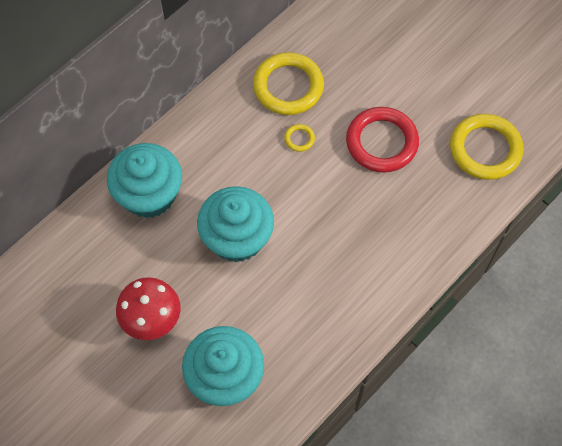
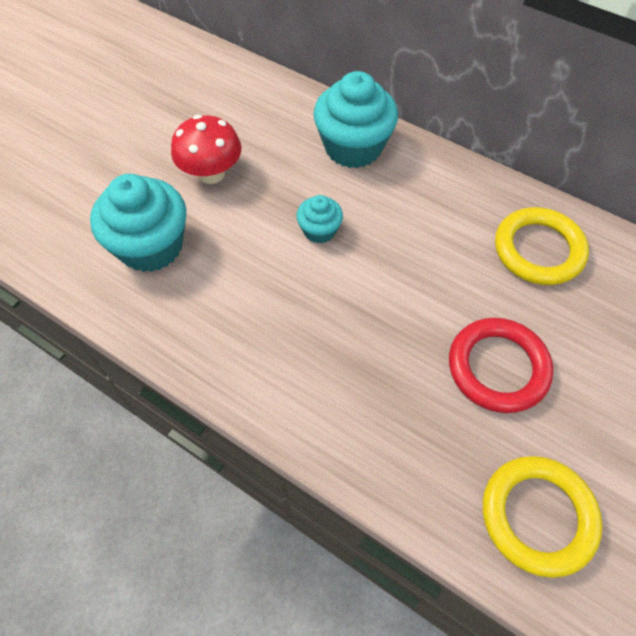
camera: 80 degrees right, 5 degrees down
turquoise cupcake [197,186,274,262] -> turquoise cupcake [297,195,343,243], size x0.52
yellow ring [284,124,315,152] -> none

